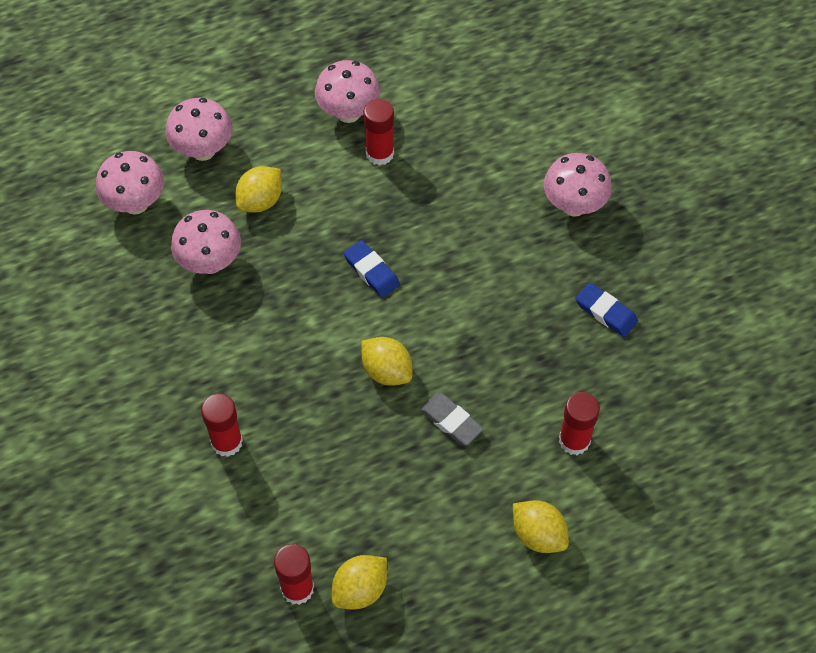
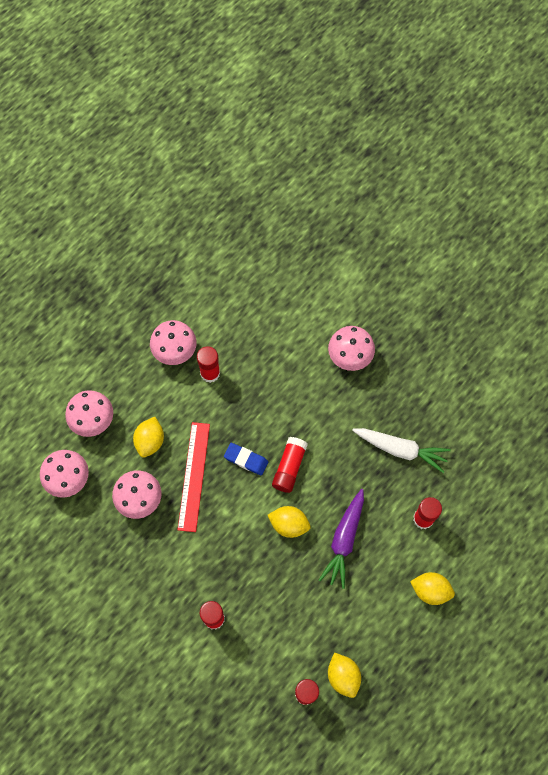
camera: 25 degrees left, 10 degrees up
yellow lemon [332,555,387,610] -> yellow lemon turned 45 degrees counterclockwise [328,652,361,698]
grey eraser [420,393,484,446] -> purple carrot [319,489,364,589]
blue eraser [575,283,638,337] -> none
none -> red ruler [178,422,210,532]
none -> red glue stick [272,437,308,493]
none -> white carrot [352,428,451,473]

